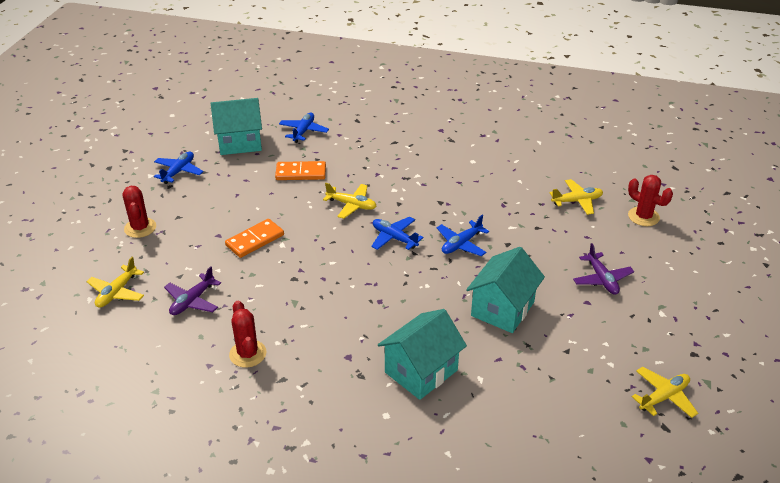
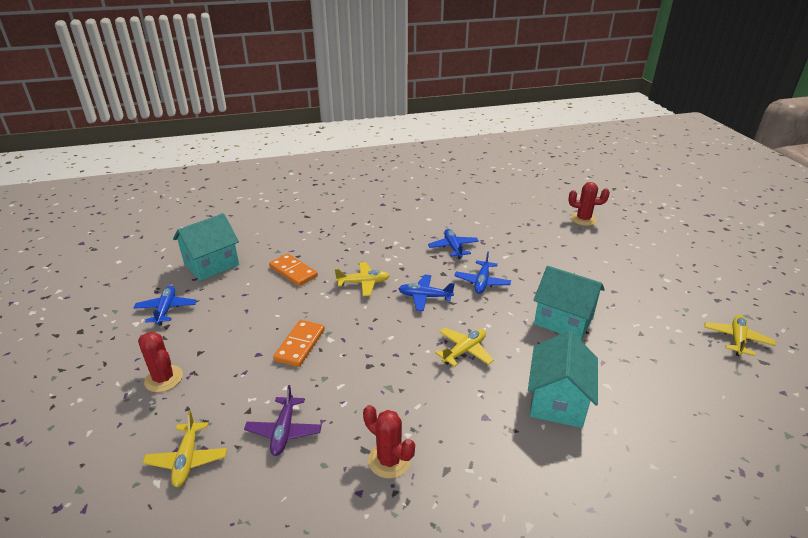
camera: 30 degrees left, 5 degrees down
orange domino [275,161,326,180] -> orange domino turned 75 degrees clockwise [269,253,318,286]
blue plane [279,113,329,143] -> blue plane moved to [428,229,479,259]
turquoise house [466,247,545,333] -> turquoise house turned 60 degrees counterclockwise [534,266,605,340]
yellow plane [550,179,603,215] -> yellow plane moved to [435,328,494,367]
purple plane [573,243,634,295] -> none

